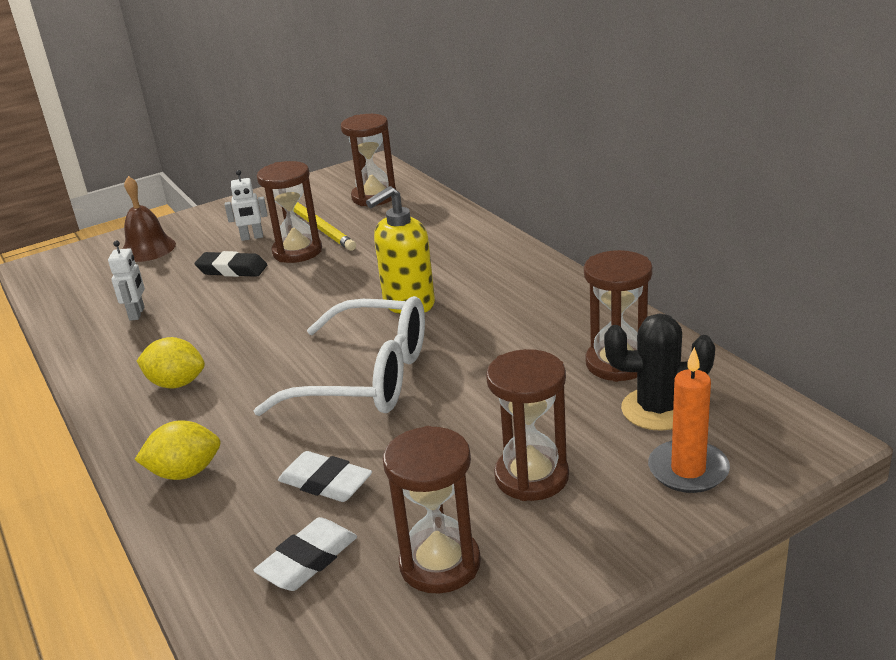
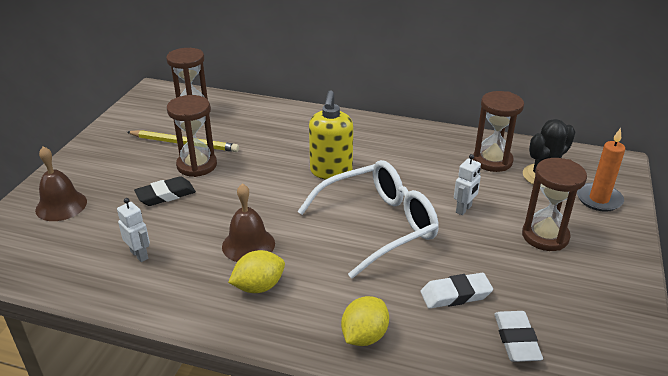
camera: 45 degrees left, 5 degrees up
white robot [225,170,268,241] -> white robot moved to [454,154,481,215]
brown hourglass [383,426,481,593] -> none
none -> brown bell [222,183,275,262]

